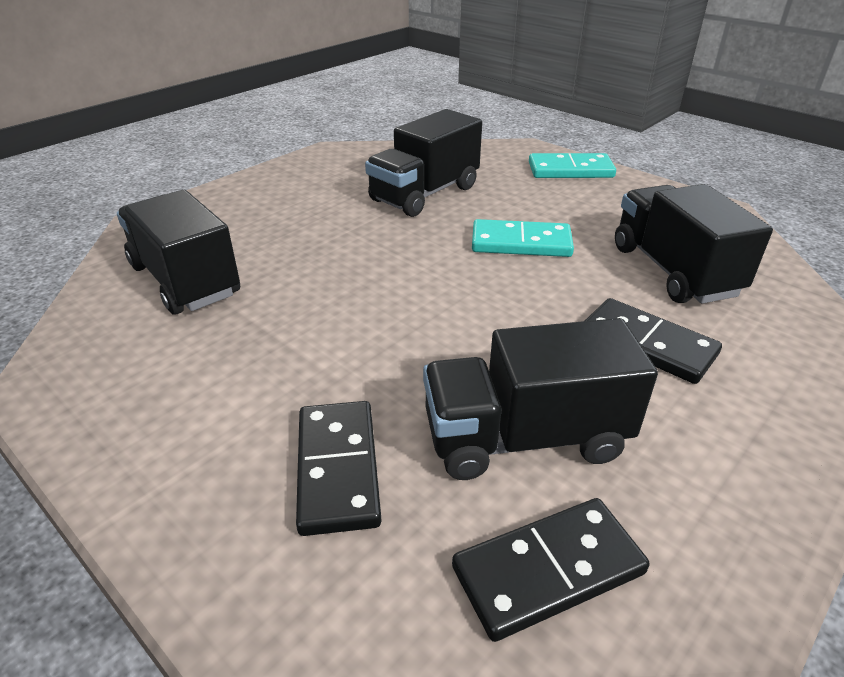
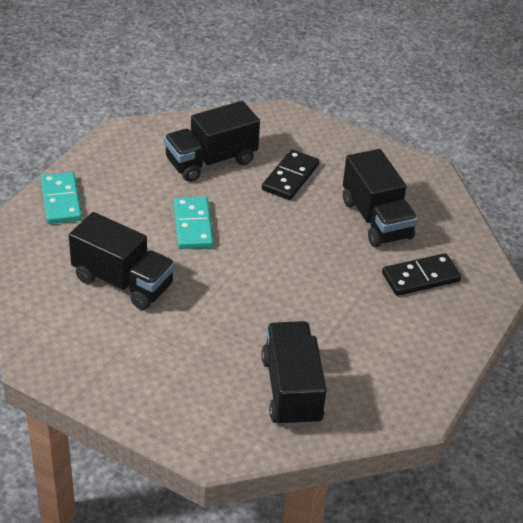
camera: 105 degrees left, 5 degrees up
black truck [117,190,240,315] -> black truck turned 135 degrees clockwise [261,321,327,427]
black domino [452,498,649,642] -> none

